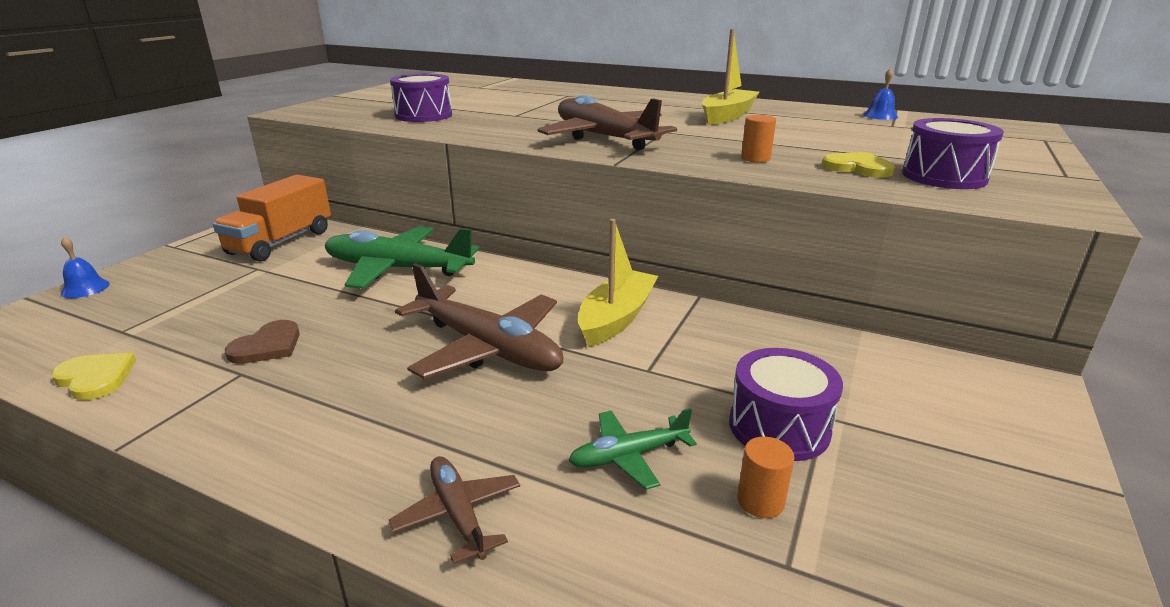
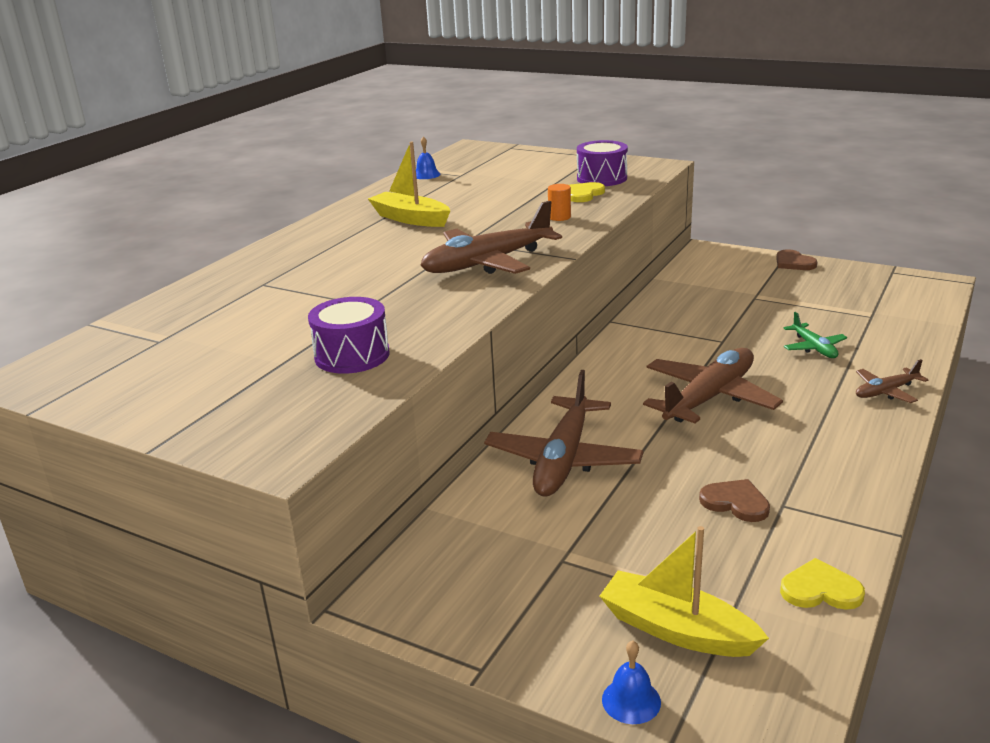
camera: 85 degrees left, 0 degrees up
yellow heart [51,353,136,400] -> yellow heart turned 60 degrees clockwise [780,558,865,610]
orange truck [213,175,331,262] -> none
green plane [325,226,479,289] -> brown plane [484,370,644,497]
yellow boat [578,219,658,347] -> yellow boat moved to [600,526,769,657]
purple drum [729,348,843,461] -> none
orange cylinder [737,437,795,518] -> none
none -> brown heart [776,249,818,270]

